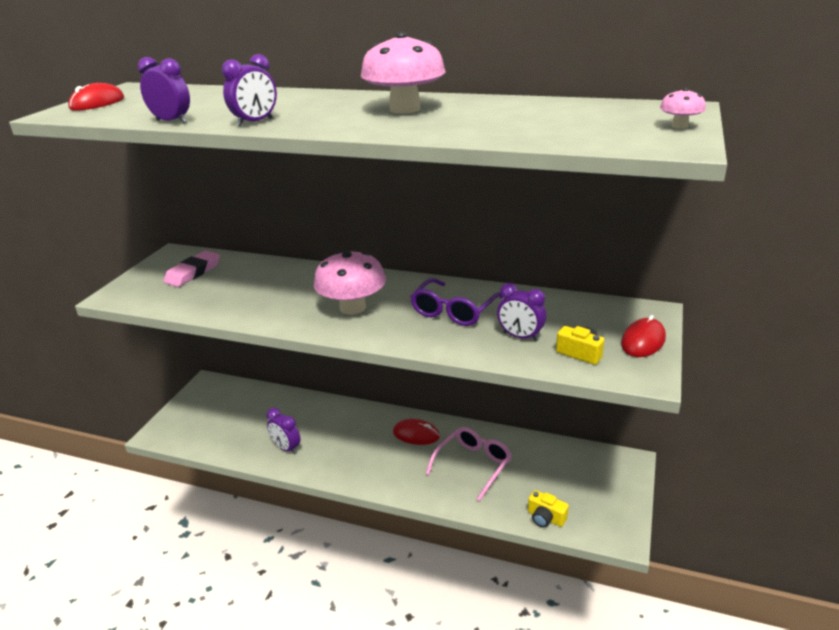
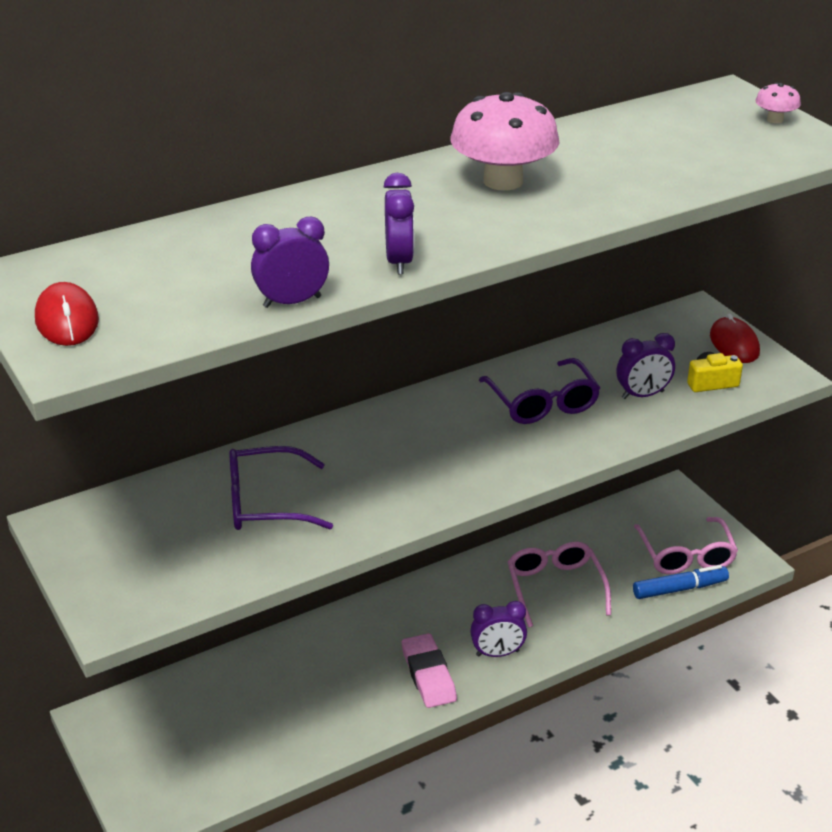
camera: 50 degrees left, 5 degrees up
pink eraser [163,251,220,287] -> pink eraser moved to [402,633,457,708]
purple clock [267,408,301,454] -> purple clock moved to [470,601,527,657]
pink mushroom [314,251,386,315] -> none
red mouse [393,419,440,445] -> none
yellow camera [528,490,569,528] -> blue marker [633,565,729,599]
none -> purple glasses [229,446,333,530]
none -> pink glasses [634,517,738,574]

